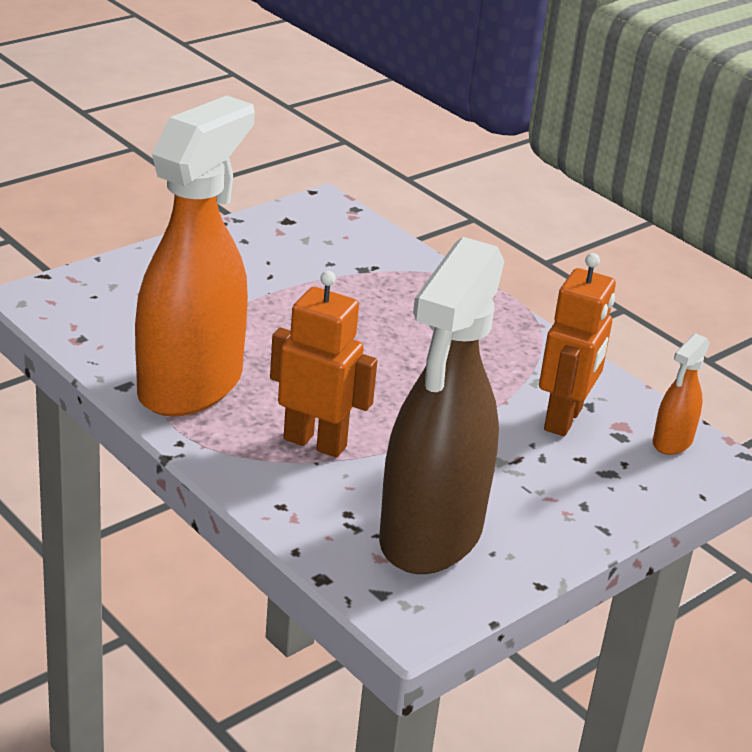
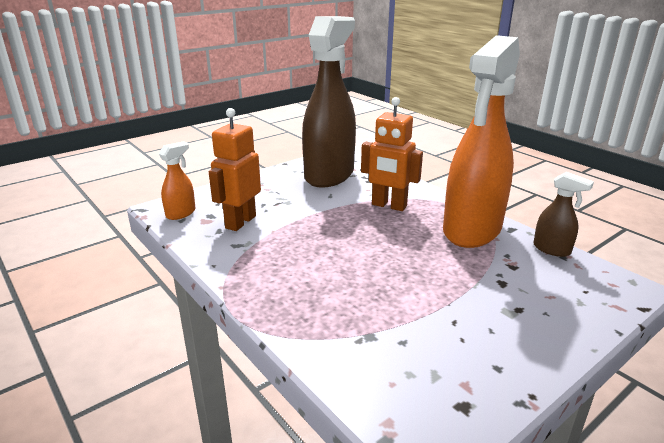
camera: 175 degrees left, 5 degrees down
none -> brown spray bottle [533,172,594,257]

